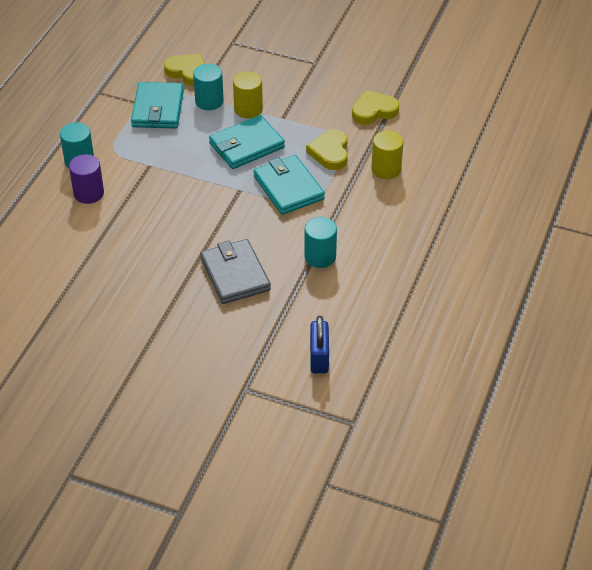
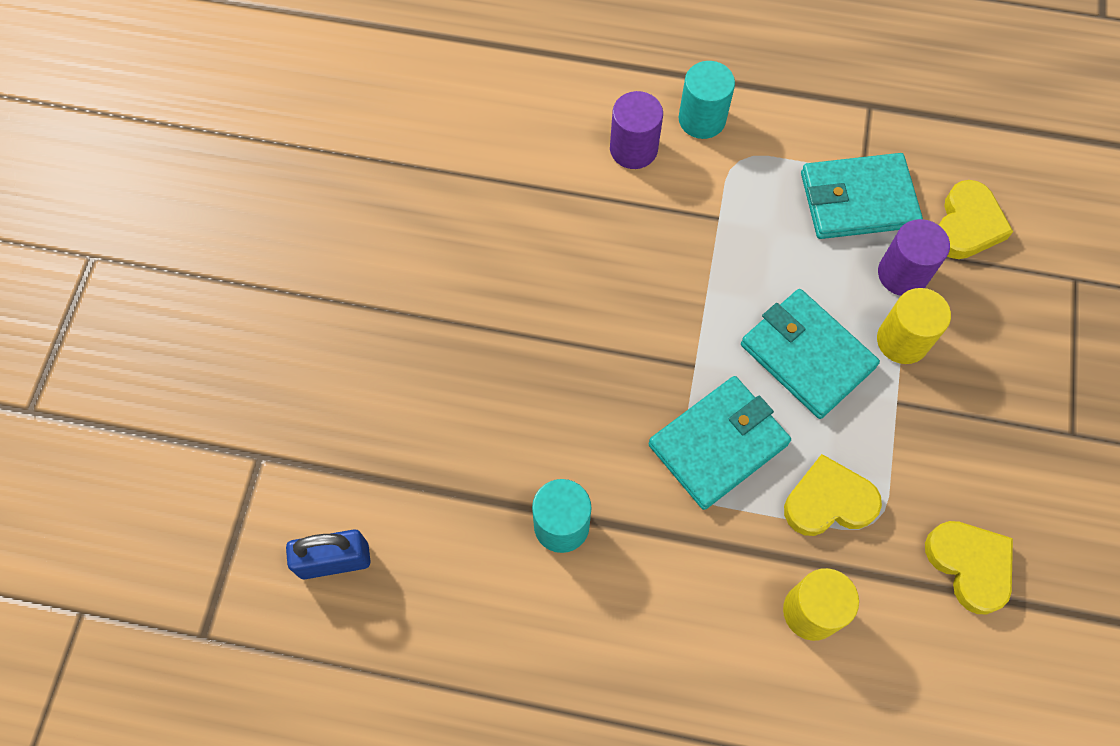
camera: 80 degrees right, 20 degrees up
turquoise cylinder [193,64,224,110] -> purple cylinder [878,219,950,296]
grey wallet [200,239,271,304] -> none

